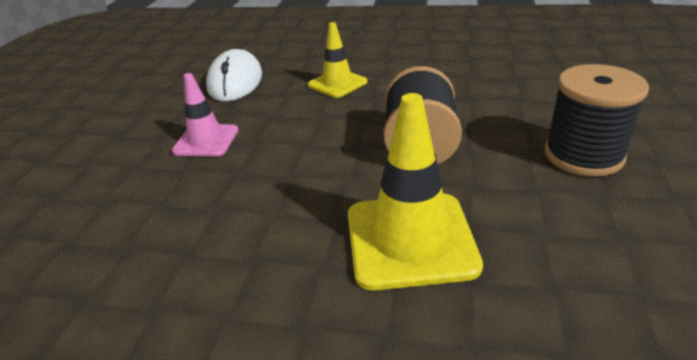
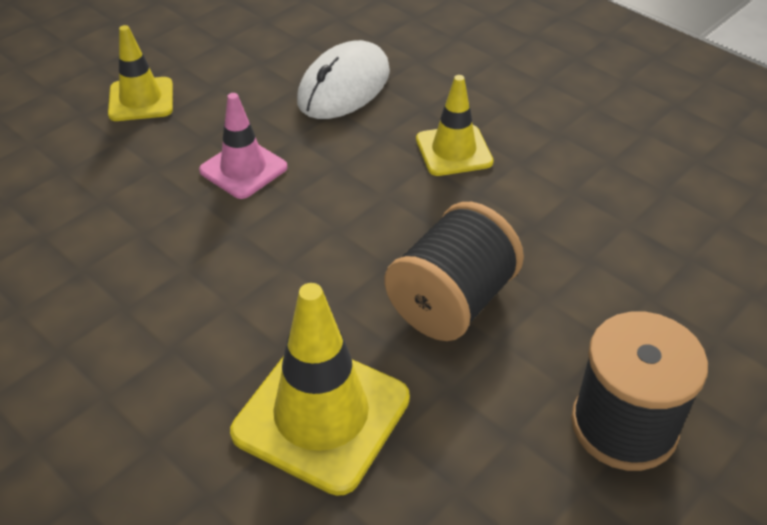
camera: 30 degrees right, 10 degrees up
none -> yellow traffic cone [108,25,173,121]

